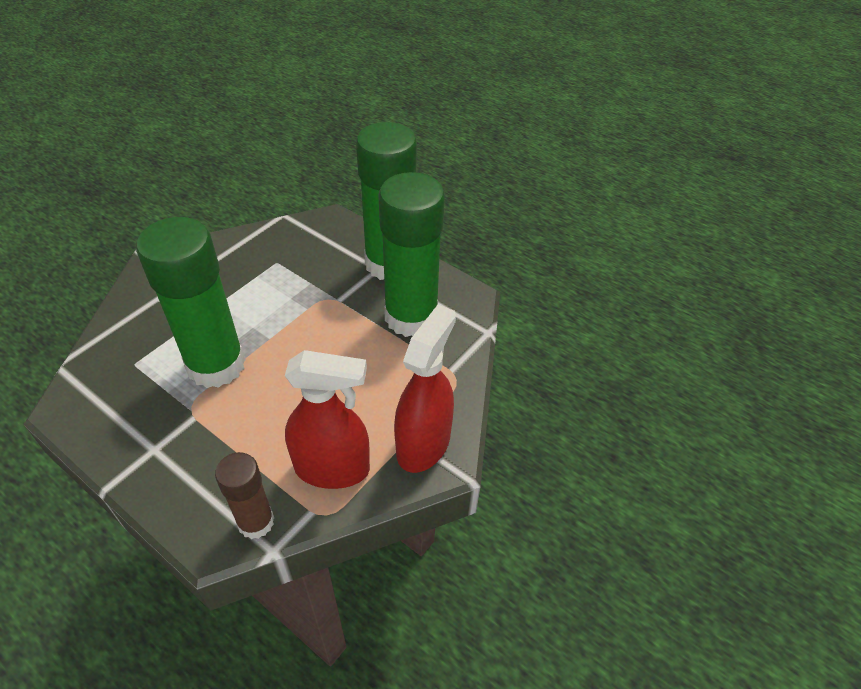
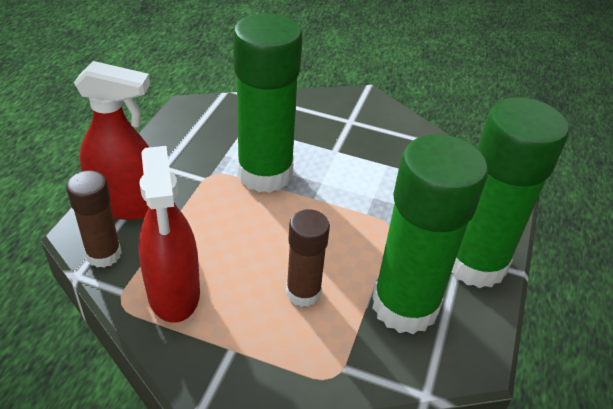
camera: 70 degrees right, 5 degrees down
red spray bottle [394,305,456,473] -> red spray bottle moved to [74,61,150,220]
none -> brown glue stick [286,209,330,307]

